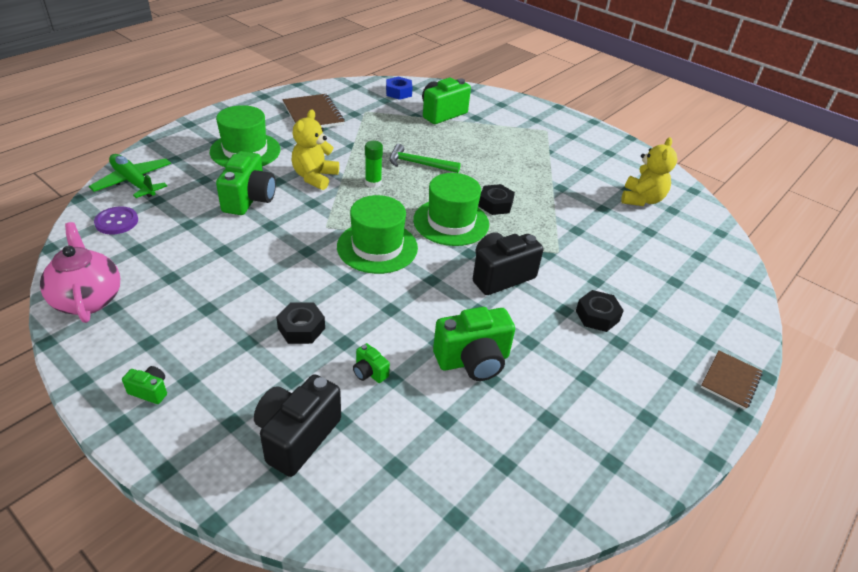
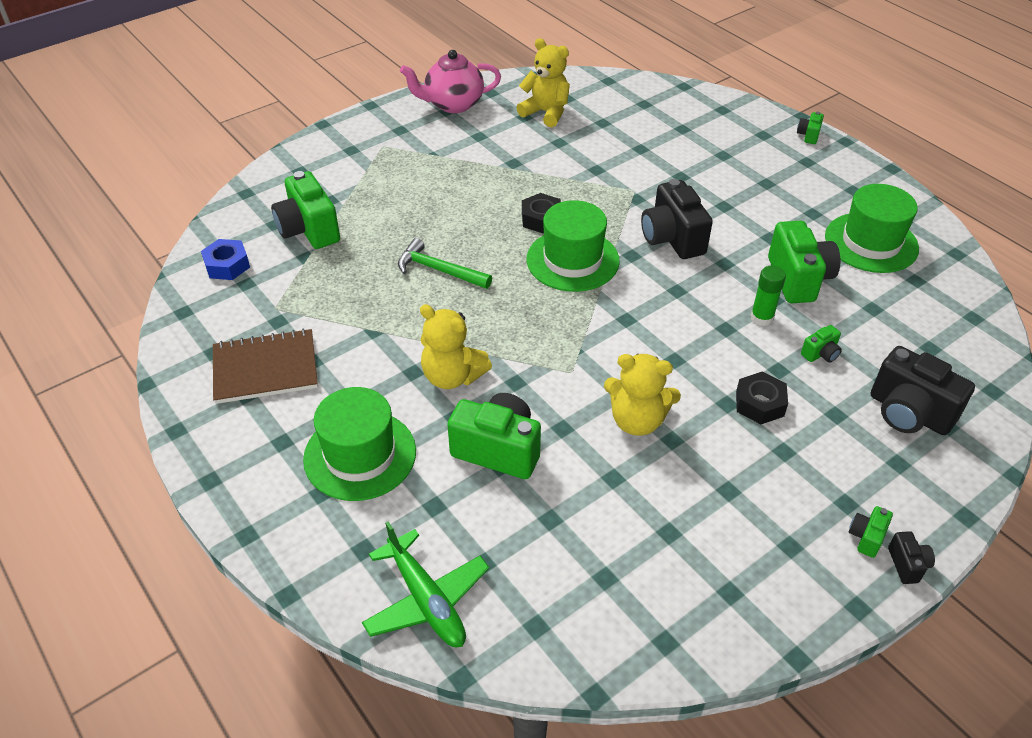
camera: 75 degrees left, 5 degrees up
pink teapot [40,222,120,323] -> pink teapot moved to [400,50,501,113]
green plane [89,154,171,198] -> green plane turned 90 degrees counterclockwise [362,522,489,647]
purple button [94,206,138,235] -> none
green hat [337,195,418,274] -> green hat moved to [825,184,919,273]
green glue stick [365,141,383,188] -> green glue stick moved to [750,266,786,326]
green hammer [390,144,461,173] -> green hammer turned 90 degrees clockwise [398,238,492,289]
black nut [576,290,624,332] -> none
brown notebook [701,351,762,410] -> green camera [797,112,824,144]
none -> yellow teddy bear [604,354,681,436]
none -> black camera [888,531,935,584]

